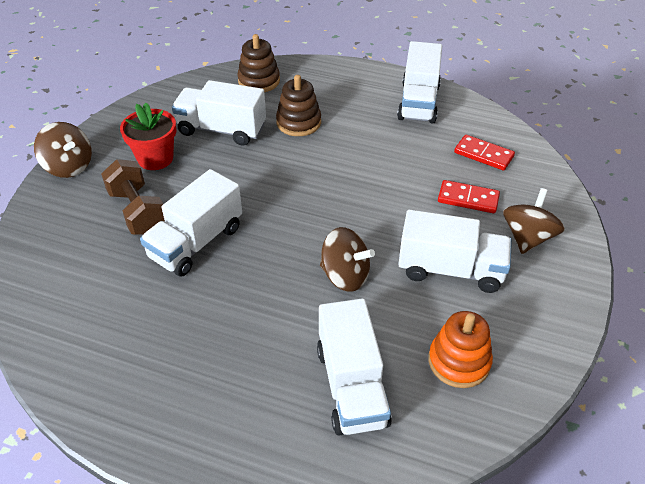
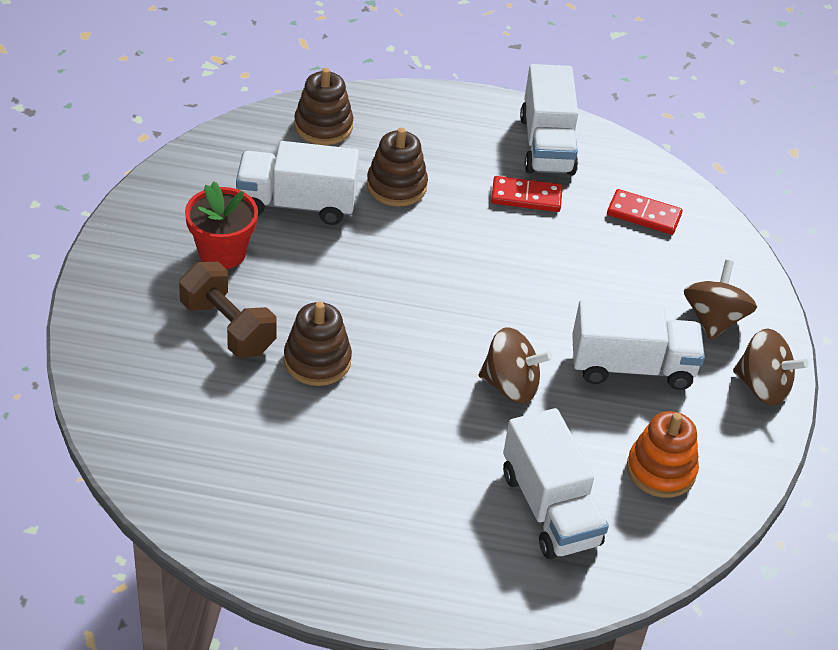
camera: 15 degrees left, 0 degrees up
brown spinning top [34,122,92,178] -> brown spinning top moved to [733,328,809,406]
white truck [140,169,242,277] -> brown stacking toy [284,302,352,386]
red domino [438,180,500,214] -> red domino moved to [491,176,563,212]

